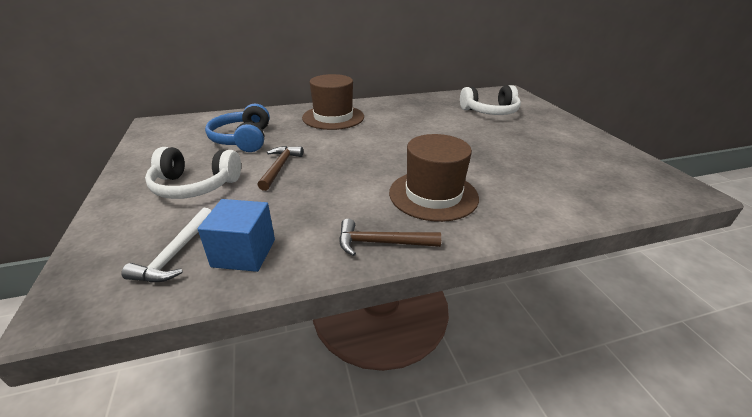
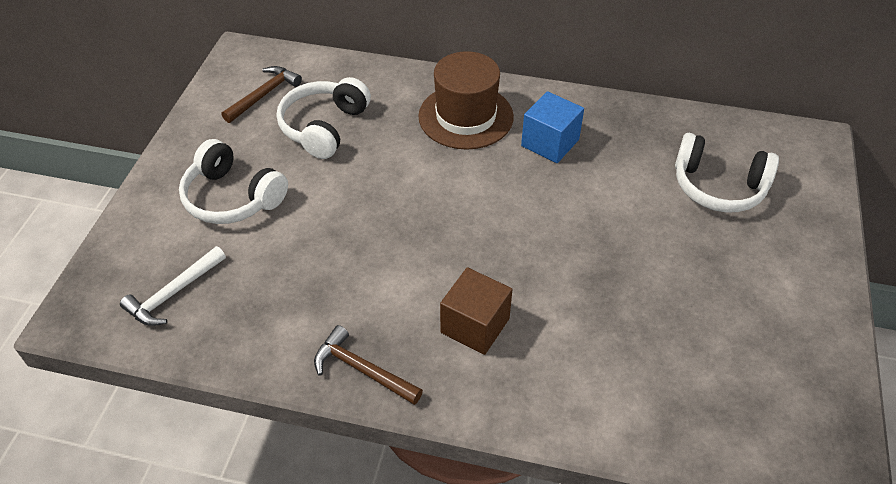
camera: 30 degrees right, 15 degrees up
blue cube [198,199,275,272] -> blue cube moved to [521,91,584,163]
blue headphones [205,103,270,152] -> white headphones [277,77,371,159]
brown hammer [258,146,303,191] -> brown hammer moved to [221,66,302,123]
brown hat [389,134,479,222] -> brown cube [440,267,513,355]

